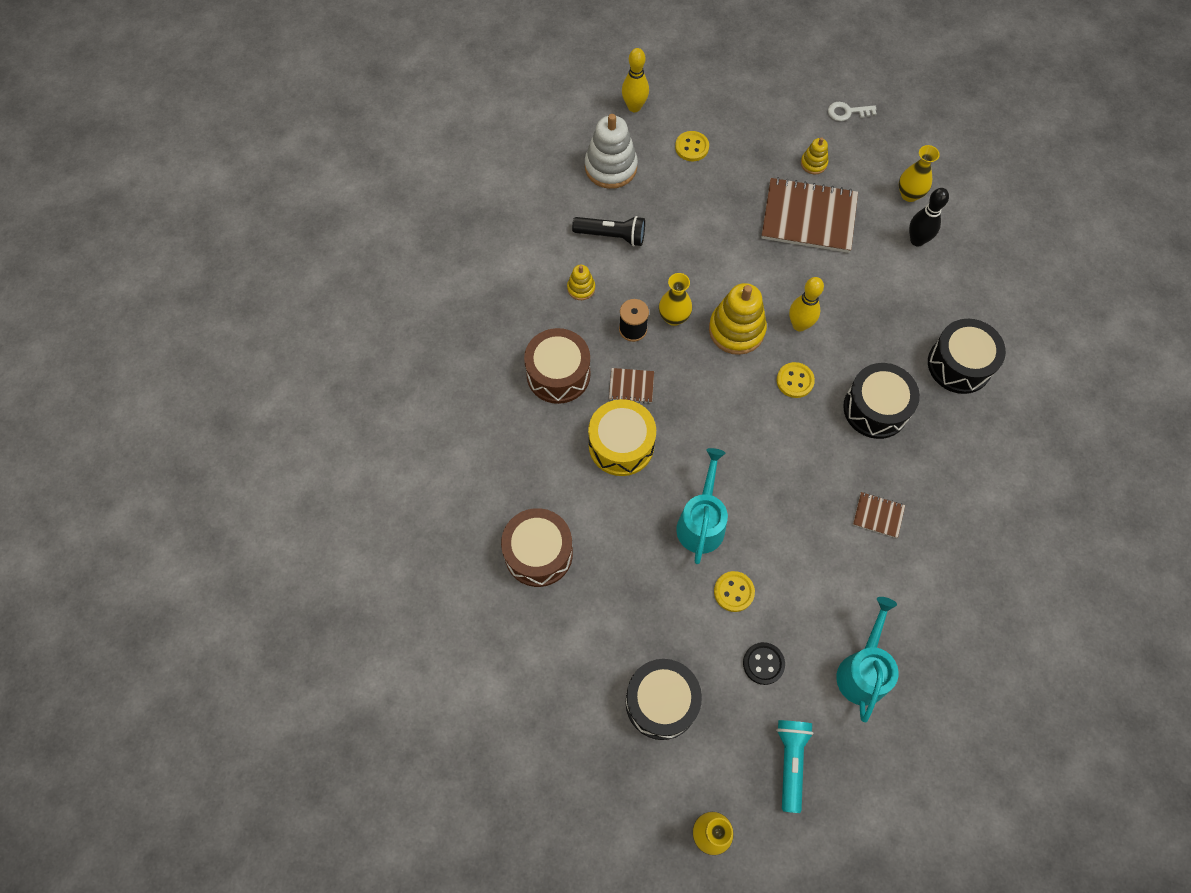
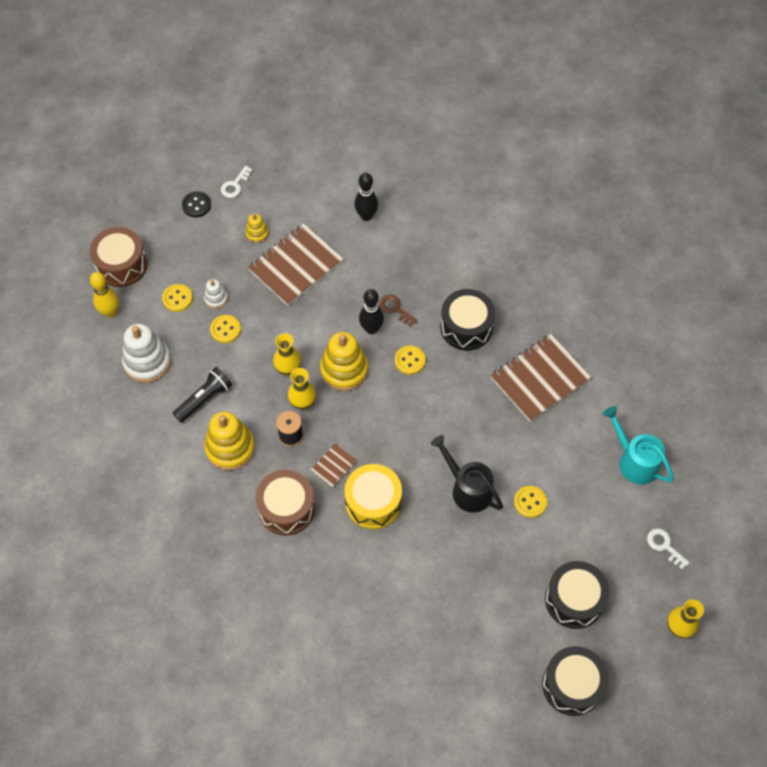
camera: 55 degrees left, 5 degrees down
brown drum [501,508,573,587] -> brown drum moved to [90,227,148,287]
yellow stacking toy [567,265,595,300] -> yellow stacking toy [204,412,255,470], size x1.97
turquoise watering can [676,448,728,564] -> black watering can [431,435,503,513]
black button [743,642,785,685] -> black button moved to [182,191,211,217]
turquoise flashlight [776,720,813,813] -> white key [647,528,689,569]
yellow bowling pin [789,277,824,332] -> black bowling pin [359,289,384,334]
brown notebook [853,492,905,538] -> brown notebook [490,334,591,422], size x2.20
yellow vase [899,145,940,202] -> yellow vase moved to [273,333,302,376]
black drum [928,319,1006,394] -> black drum moved to [542,646,609,716]
none -> white stacking toy [204,279,228,309]
none -> yellow button [210,315,241,343]
none -> brown key [379,295,417,326]

